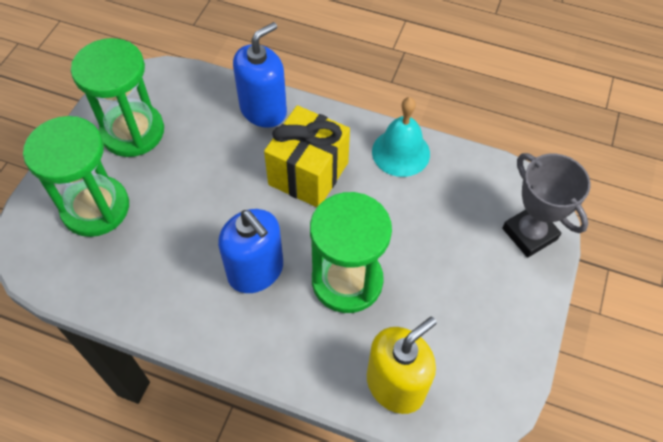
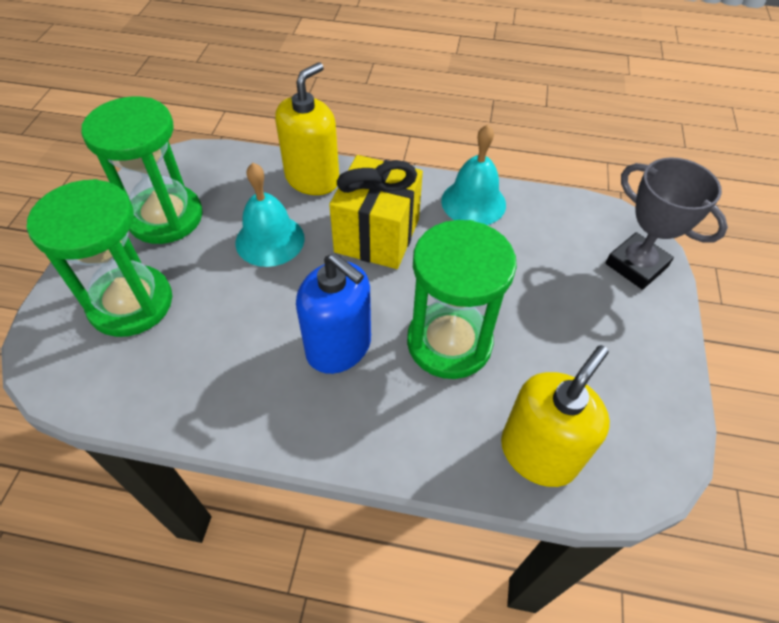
camera: 10 degrees left, 5 degrees down
blue soap dispenser [233,22,287,128] -> yellow soap dispenser [275,62,339,195]
none -> turquoise bell [236,163,305,267]

